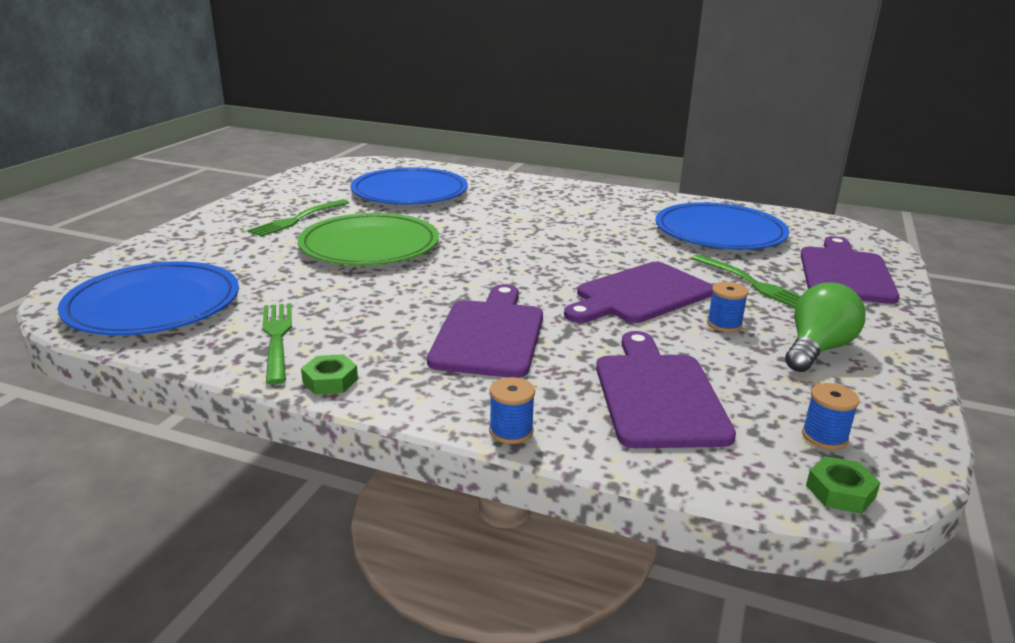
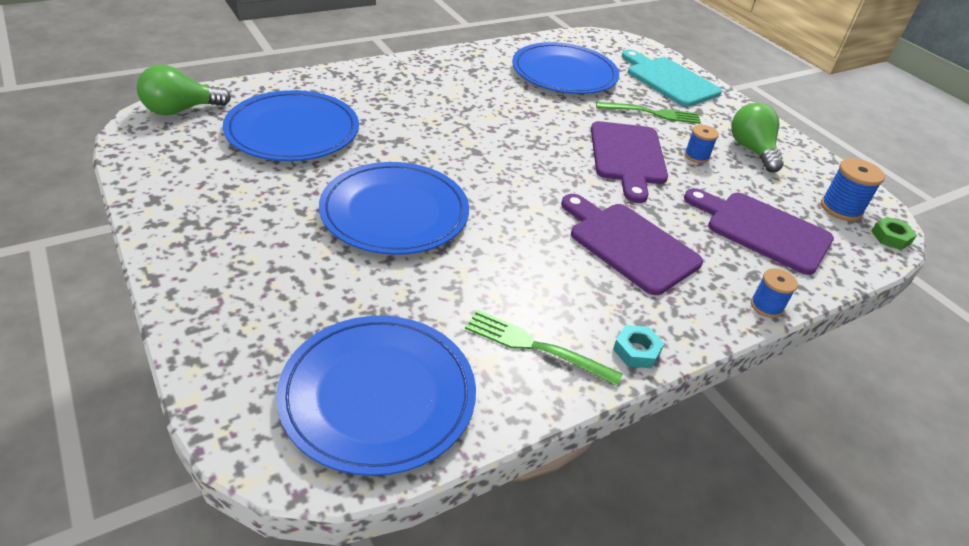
camera: 55 degrees left, 15 degrees up
green fork [247,199,349,237] -> none
green plate [298,213,439,265] -> blue plate [319,162,469,255]
green nut [301,354,358,395] -> turquoise nut [613,325,664,368]
purple cutting board [801,236,899,304] -> turquoise cutting board [622,50,722,107]
blue spool [802,383,859,450] -> blue spool [821,158,885,221], size x1.51
none -> green light bulb [137,64,231,115]

